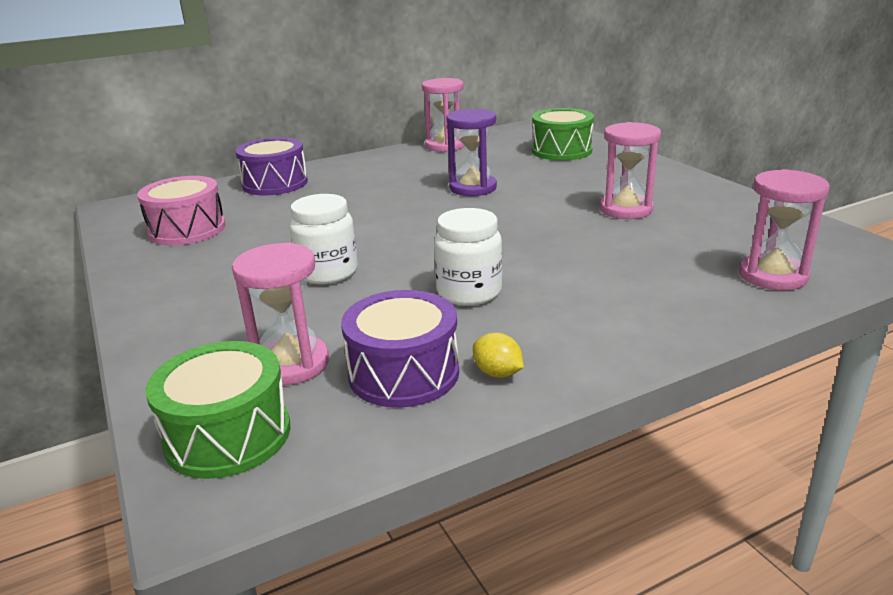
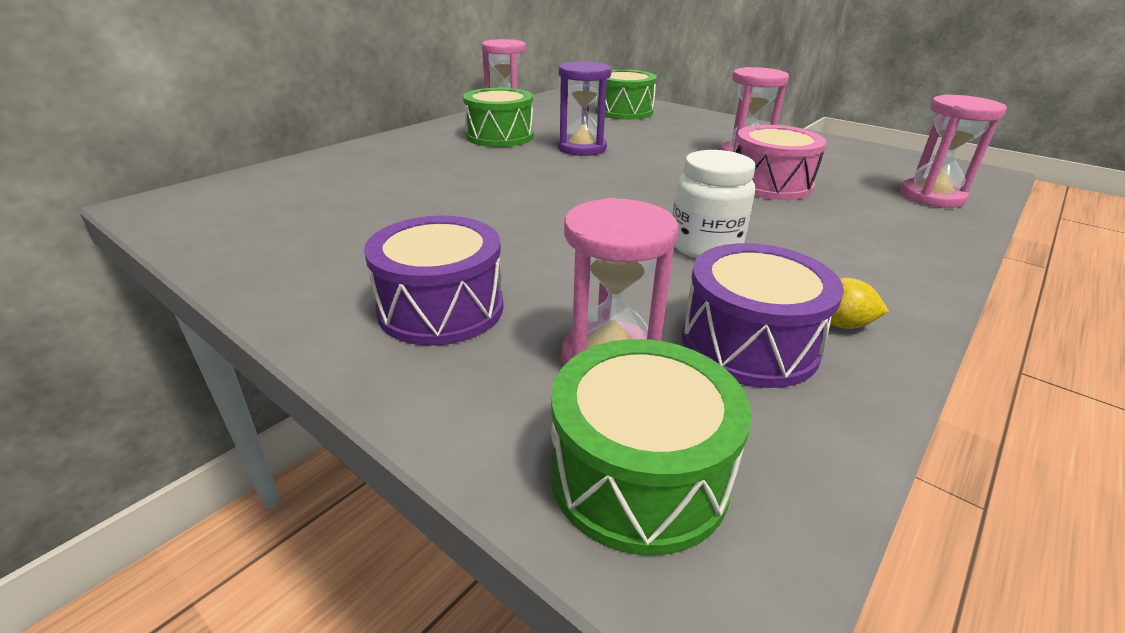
camera: 25 degrees left, 5 degrees up
pink drum [137,176,226,246] -> pink drum moved to [735,125,826,200]
purple drum [235,137,308,196] -> purple drum moved to [364,216,503,346]
white jar [290,194,358,285] -> none
none -> green drum [463,88,534,147]

